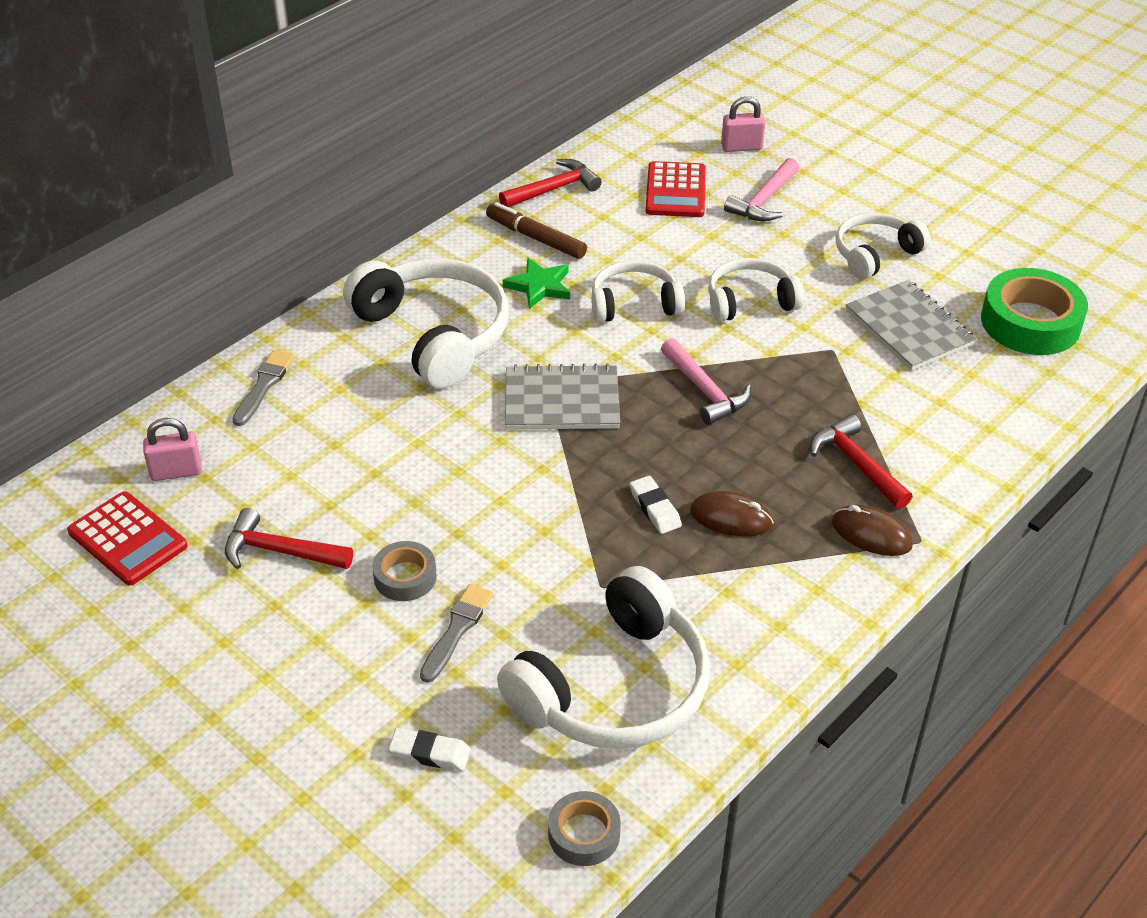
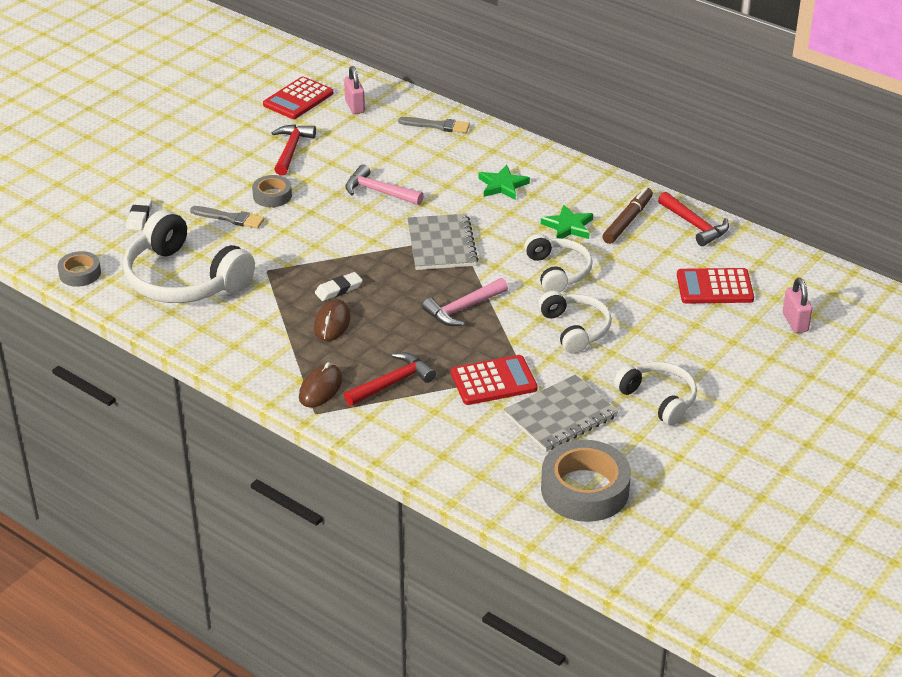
camera: 85 degrees right, 5 degrees down
white headphones [343,258,509,389] -> green star [479,165,530,200]
pink hammer [724,158,799,221] -> pink hammer moved to [345,164,424,205]
green tape [981,268,1088,355] -> grey tape [541,440,631,522]
none -> red calculator [451,355,537,405]

